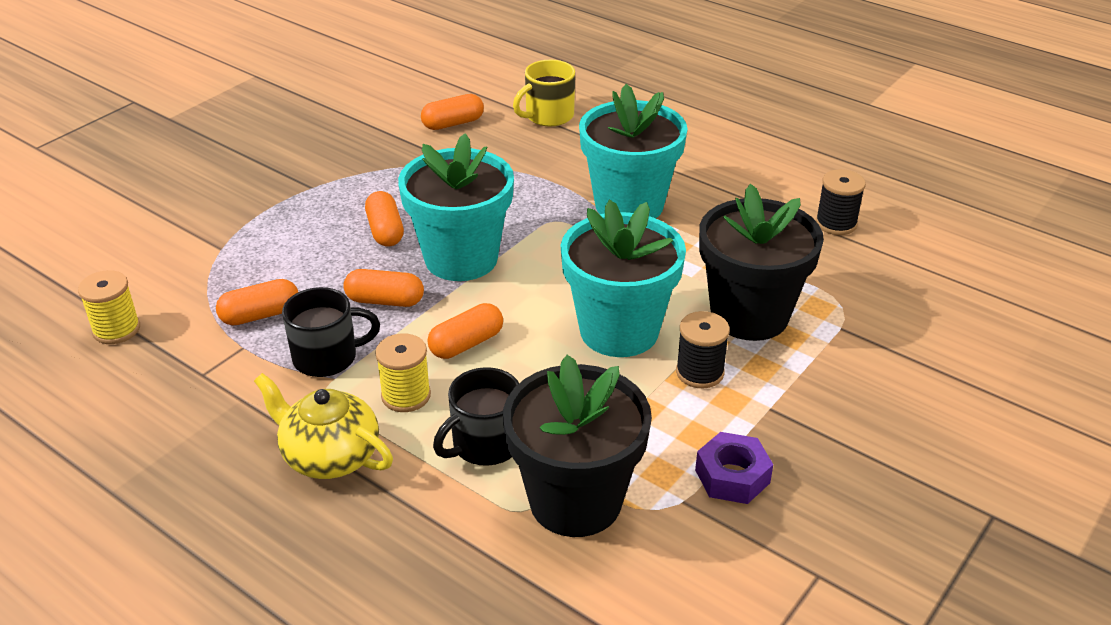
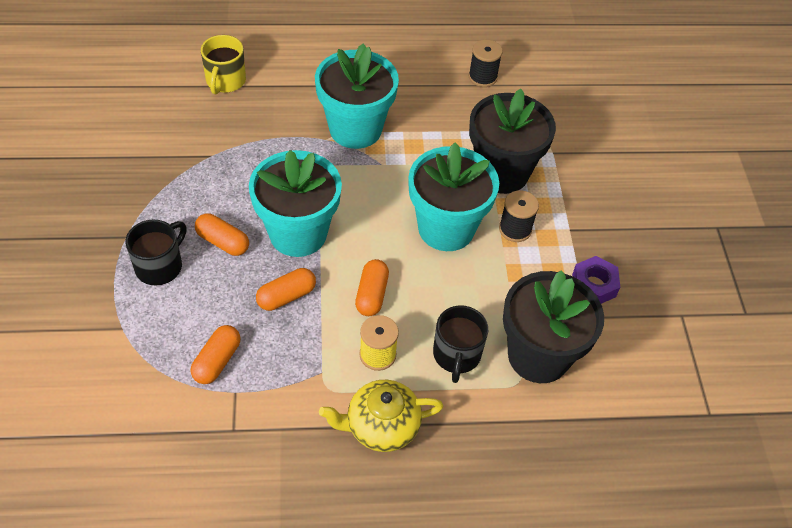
camera: 45 degrees left, 15 degrees up
yellow spool [78,270,140,344] -> none
black mug [282,287,380,377] -> black mug moved to [125,220,187,285]
orange capsule [421,94,484,130] -> none

